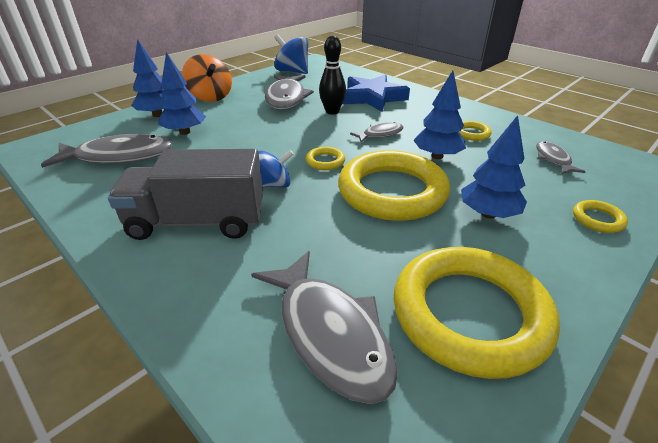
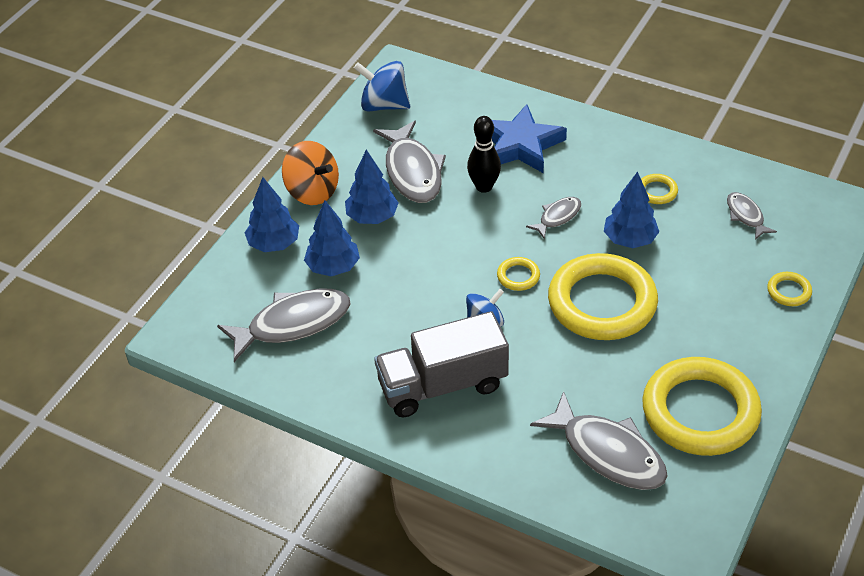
camera: 15 degrees left, 10 degrees up
blue tree [461,115,527,219] -> blue tree moved to [345,150,399,224]

